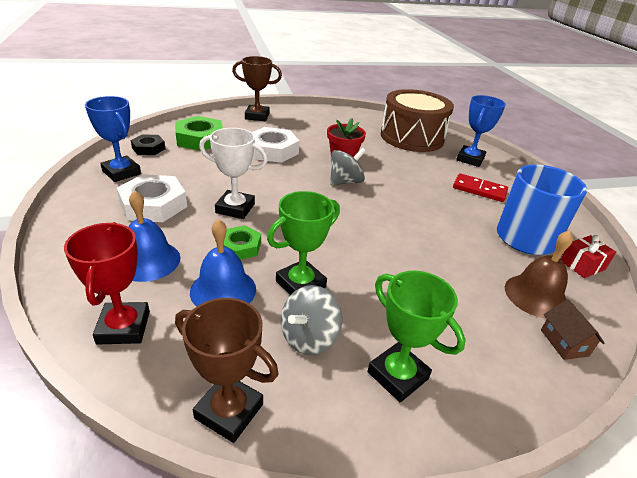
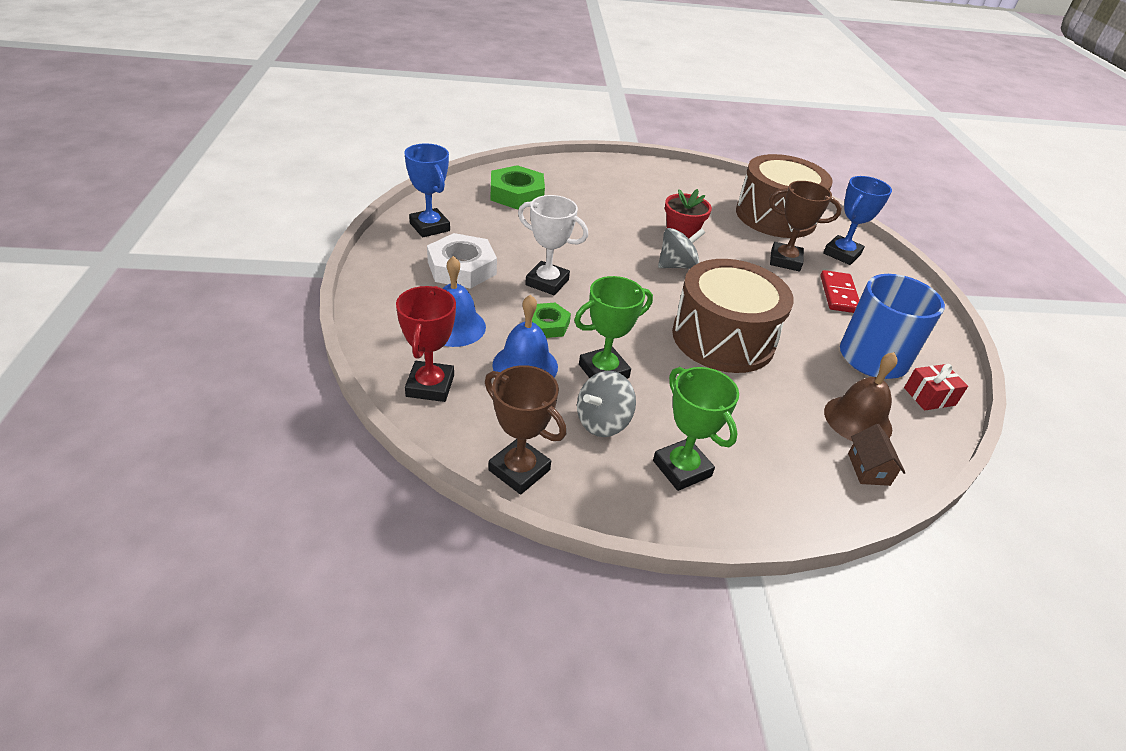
camera: 10 degrees right, 5 degrees up
black nut [131,134,165,155] -> none
brown trophy [232,56,282,121] -> brown trophy moved to [769,181,842,271]
white nut [252,127,299,163] -> none
red domino [453,173,508,202] -> red domino turned 60 degrees clockwise [820,270,859,313]
none -> brown drum [672,259,794,373]

